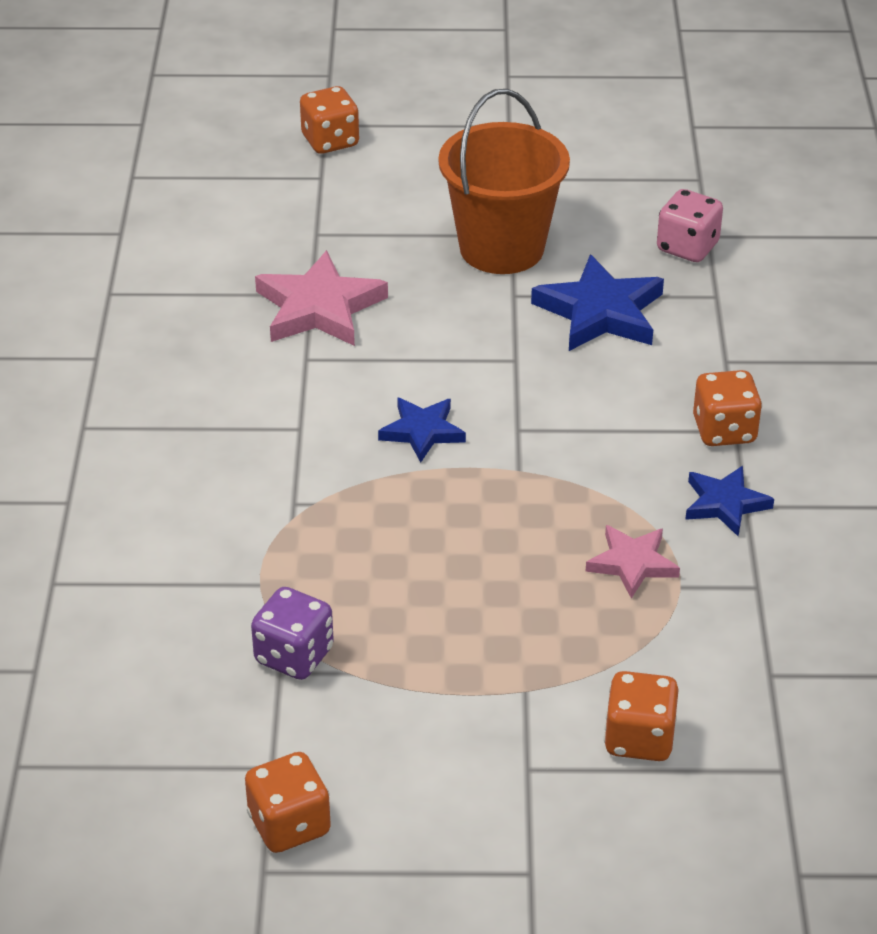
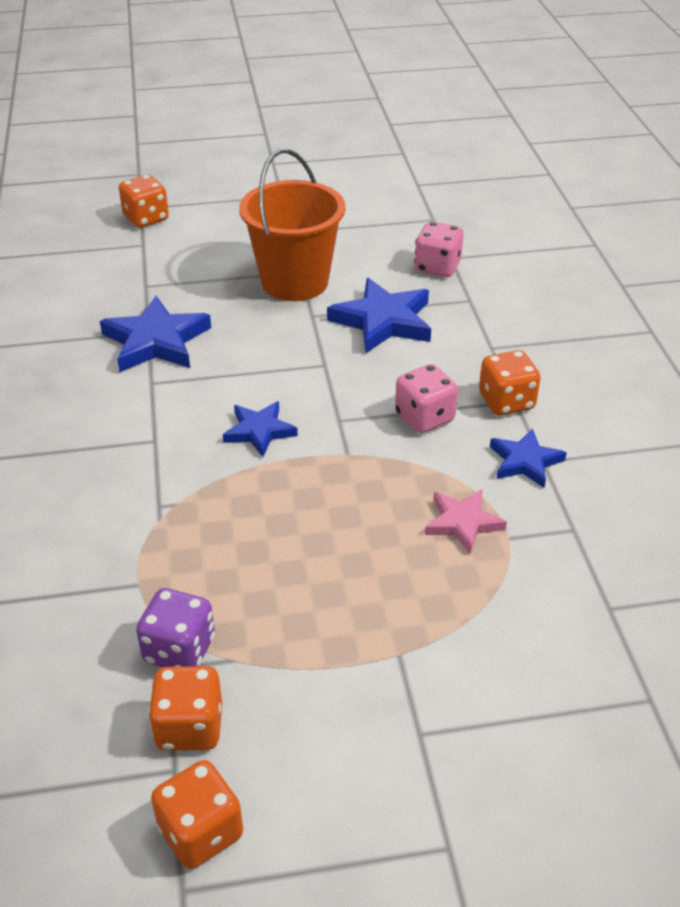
camera: 10 degrees left, 0 degrees up
pink star [255,250,388,346] -> blue star [100,296,211,372]
orange dice [604,671,679,761] -> orange dice moved to [148,666,222,751]
none -> pink dice [395,364,458,433]

